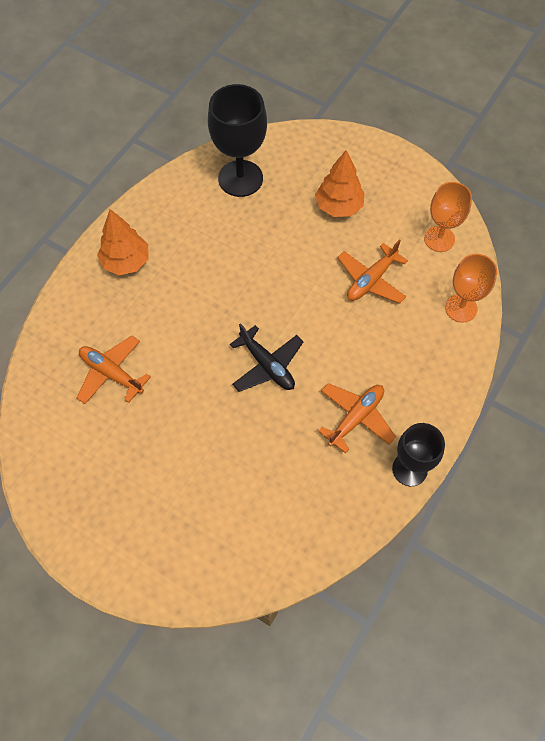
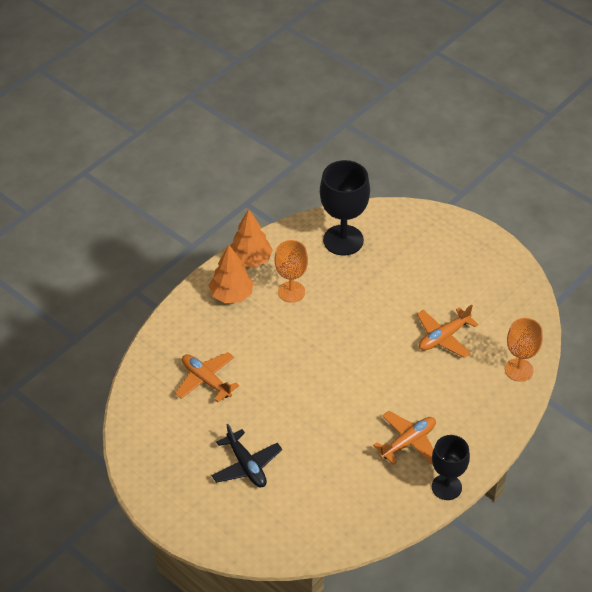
camera: 10 degrees right, 15 degrees down
black plane [230,323,303,392] -> black plane moved to [211,424,282,487]
orange tree [315,150,365,217] -> orange tree moved to [230,209,273,267]
orange goblet [424,182,472,252] -> orange goblet moved to [275,240,308,303]

